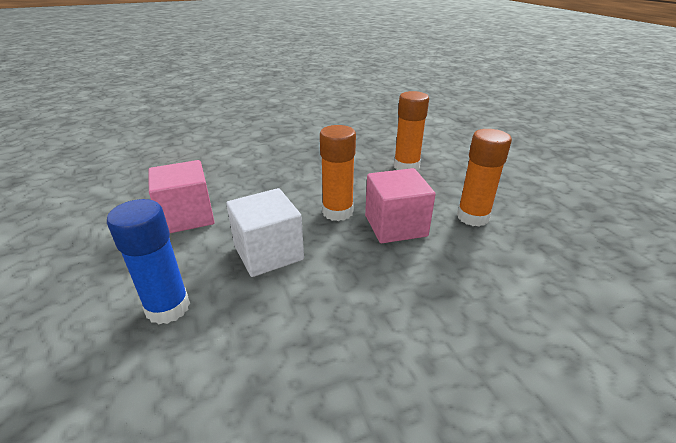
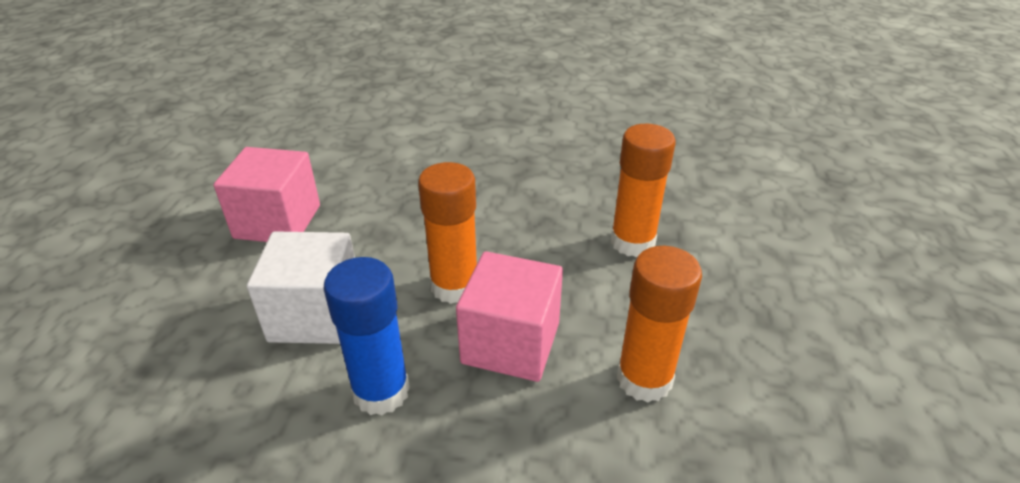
camera: 30 degrees right, 5 degrees up
blue glue stick [107,199,190,325] -> blue glue stick moved to [324,257,410,416]

